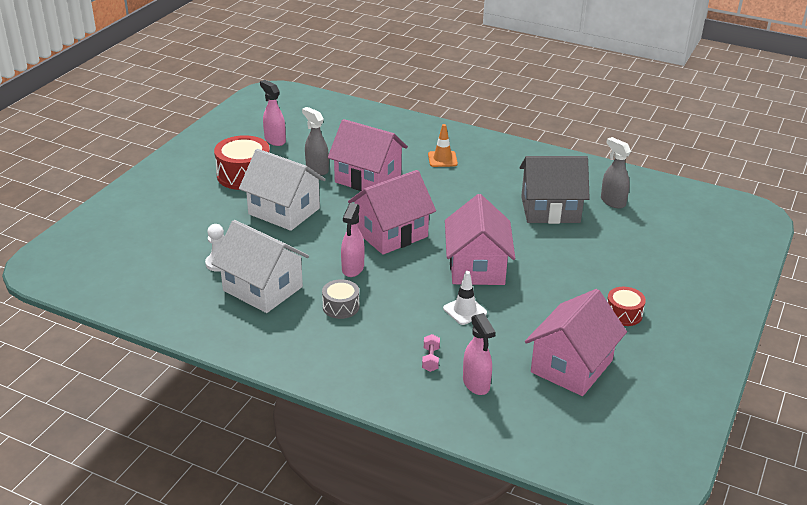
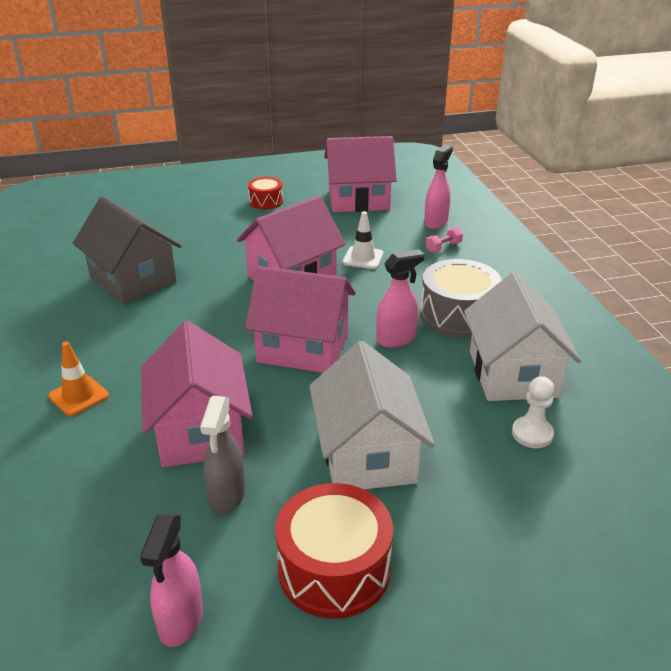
camera: 130 degrees left, 0 degrees up
grey drum [322,279,359,319] -> grey drum [420,259,502,338], size x1.76
grey spray bottle [601,137,631,208] -> none

